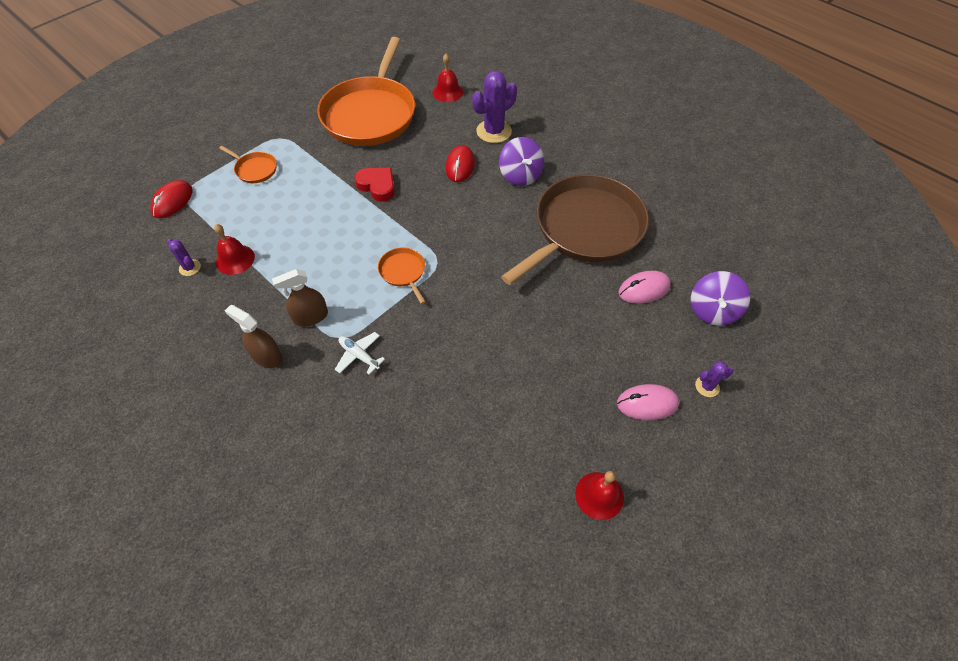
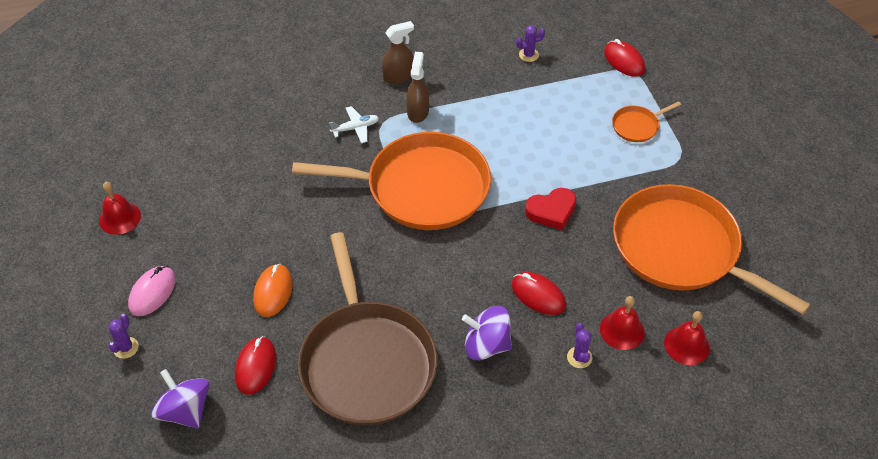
camera: 120 degrees right, 5 degrees down
red bell [214,224,255,275] -> red bell moved to [600,296,645,350]
orange pan [378,247,426,304] -> orange pan [292,132,491,230], size x2.46
purple cactus [472,71,517,143] -> purple cactus [567,323,592,368], size x0.51
pink mouse [618,271,671,304] -> red mouse [235,336,276,395]
none -> orange mouse [253,264,292,317]

